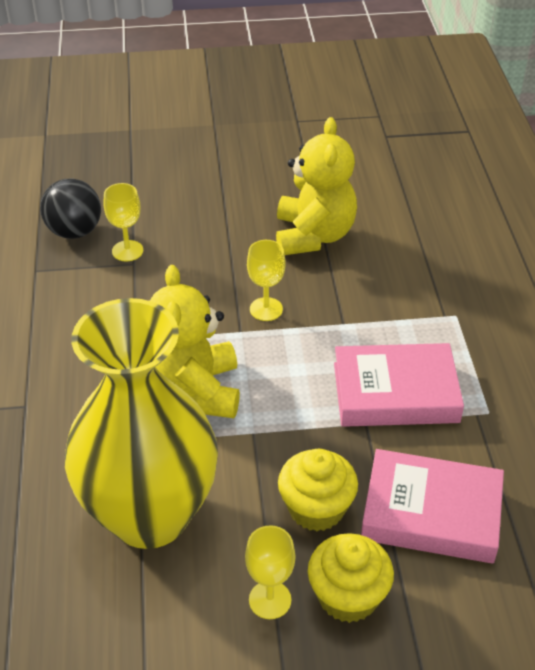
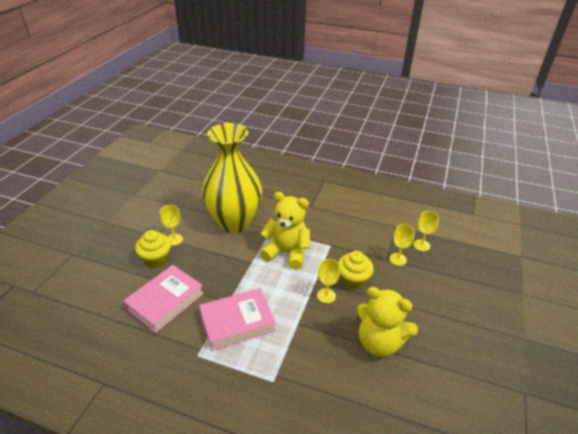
camera: 115 degrees right, 5 degrees down
black ball [40,178,101,239] -> yellow goblet [413,211,439,251]
yellow cupcake [278,449,358,531] -> yellow cupcake moved to [338,251,374,290]
pink book [334,343,464,427] -> pink book turned 45 degrees clockwise [199,288,276,351]

